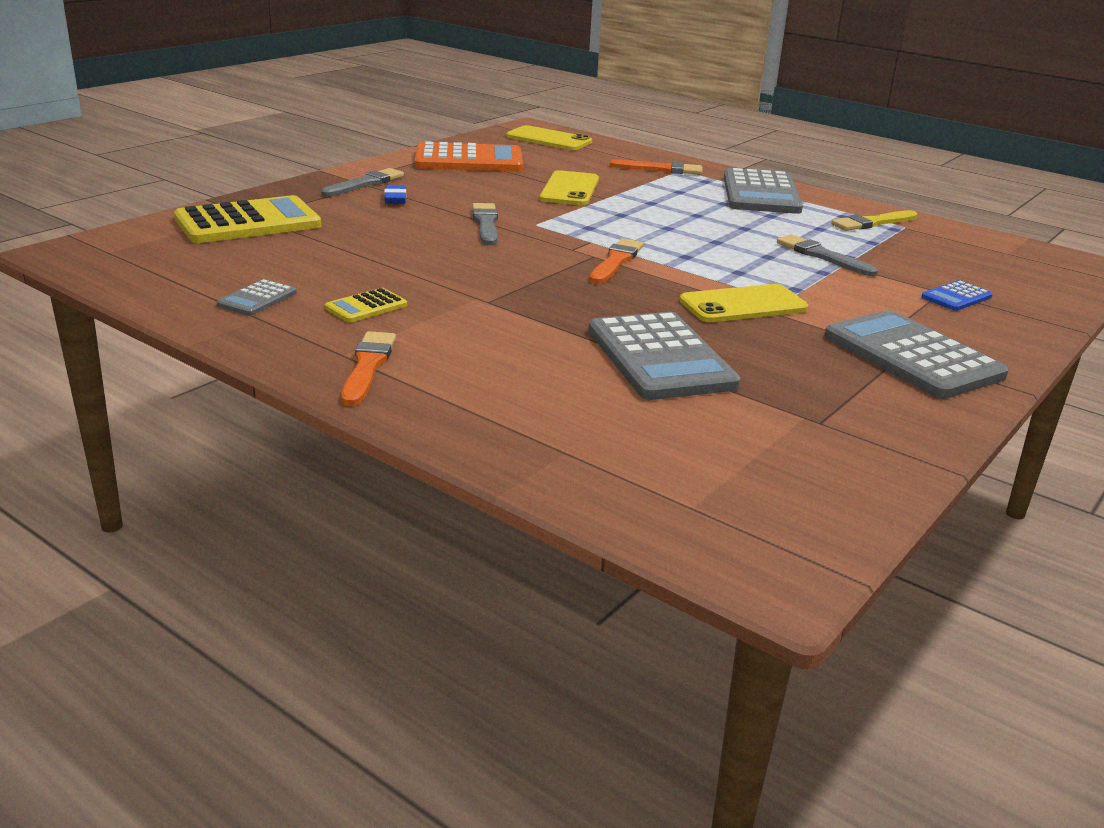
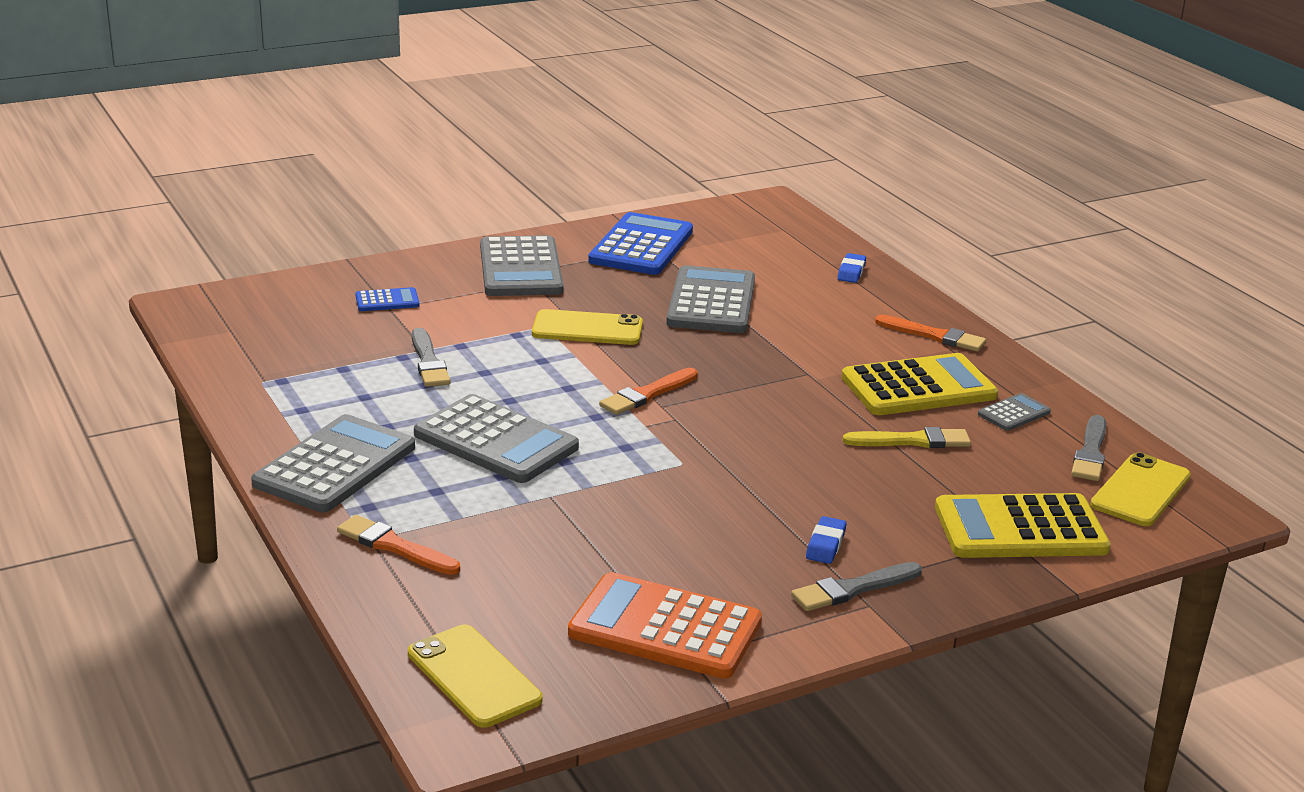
camera: 155 degrees left, 0 degrees up
yellow calculator [325,288,407,323] -> yellow calculator [841,353,998,415], size x2.12
orange brush [341,331,396,406] -> orange brush turned 90 degrees counterclockwise [875,315,986,352]
grey brush [472,203,498,245] -> grey brush moved to [1071,415,1106,481]
yellow phone [540,170,599,205] -> yellow phone moved to [1090,452,1191,526]
yellow brush [831,210,917,231] -> yellow brush moved to [843,427,971,448]
none -> grey calculator [414,394,579,483]
none -> blue calculator [588,212,693,275]
none -> blue eraser [837,253,866,283]

